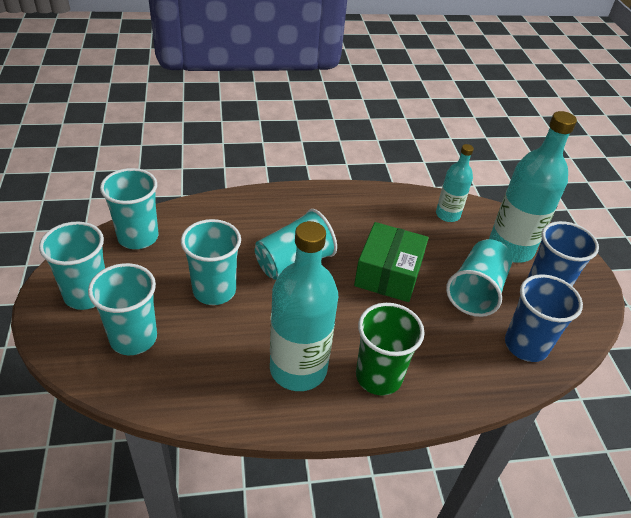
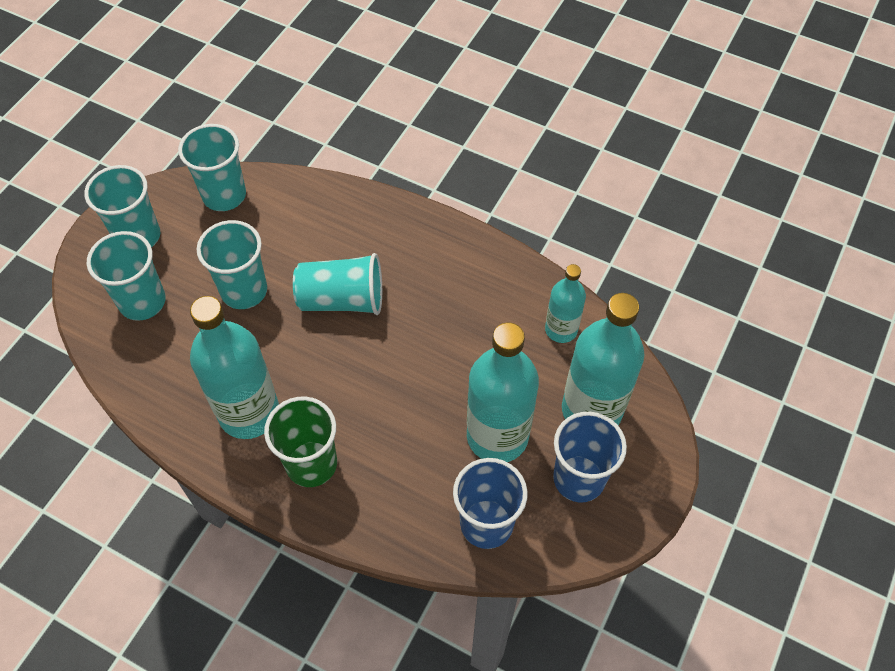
camera: 40 degrees right, 15 degrees up
green box [354,222,429,302] -> none
turquoise cup [446,239,513,317] -> turquoise bottle [467,322,539,462]

